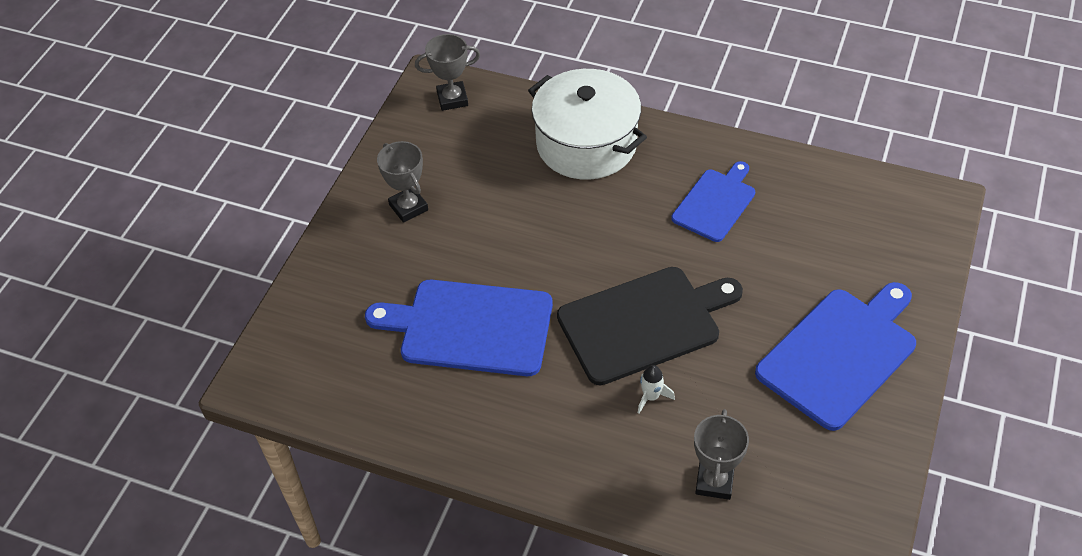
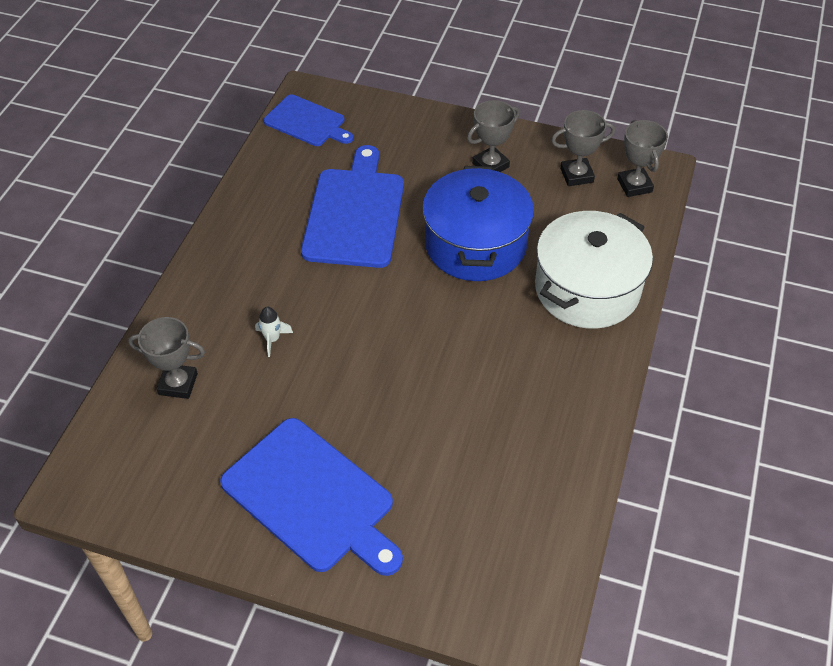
camera: 85 degrees right, 0 degrees up
black cutting board [557,267,743,385] -> none
blue cutting board [671,161,755,242] -> blue cutting board moved to [264,94,353,146]
none -> blue pot [422,166,534,281]
none -> grey trophy [551,110,615,186]

